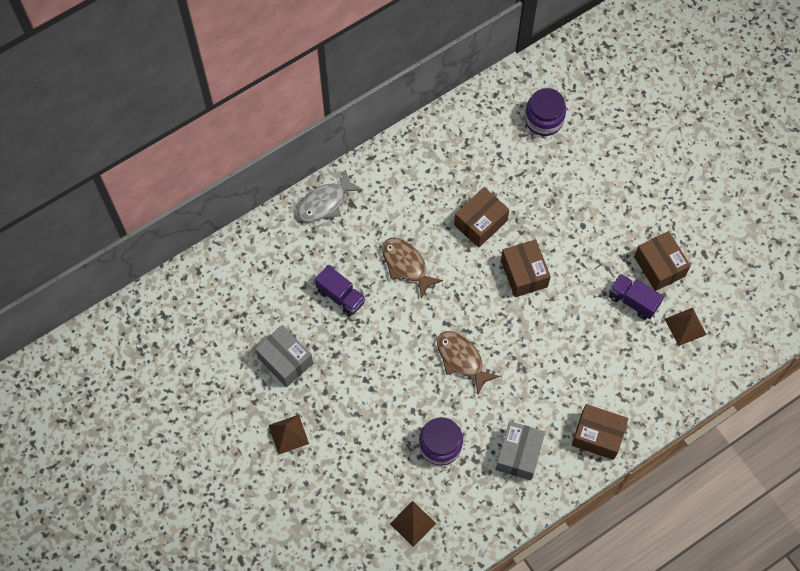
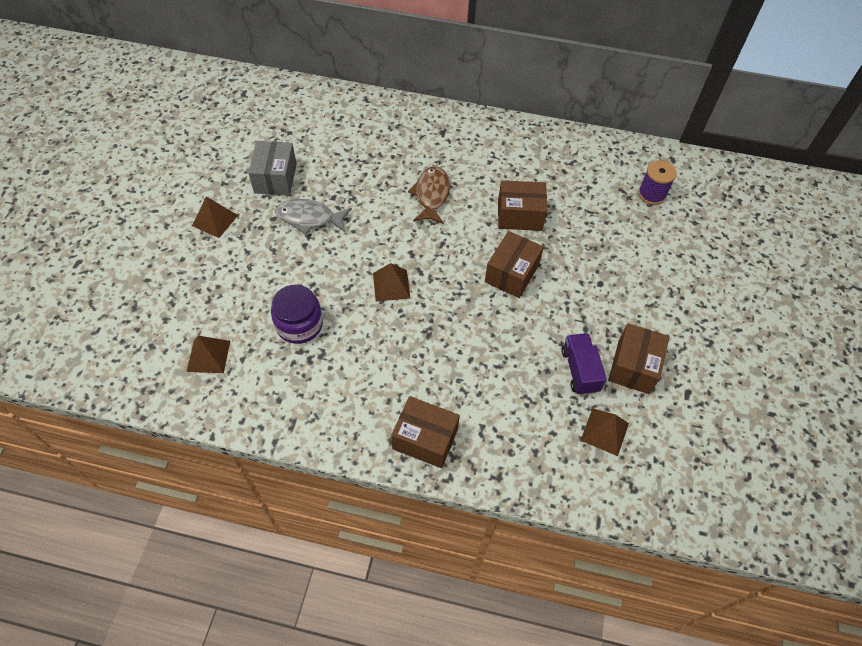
camera: 45 degrees right, 10 degrees down
grey fish [297,170,363,222] -> grey fish moved to [275,199,351,235]
purple truck [315,265,366,317] -> none
brown fish [437,331,500,394] -> brown pyramid [373,263,410,302]
grey box [496,421,545,480] -> none
purple jar [525,88,566,136] -> purple spool [638,160,677,205]
brown box [572,404,628,460] -> brown box turned 45 degrees counterclockwise [391,396,460,468]

